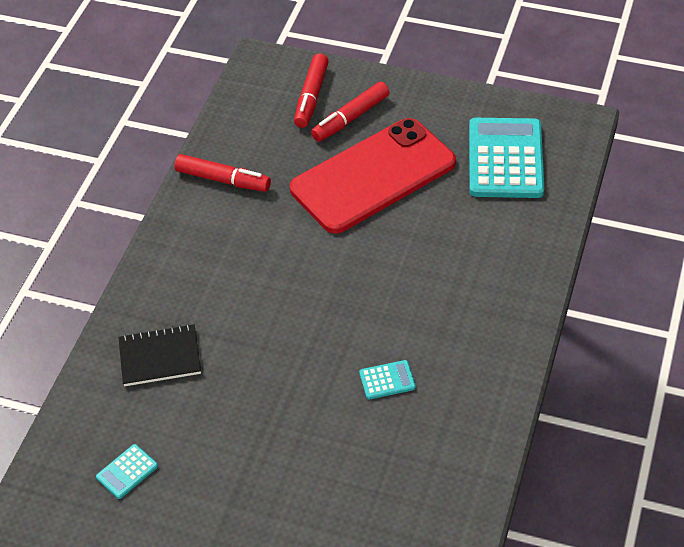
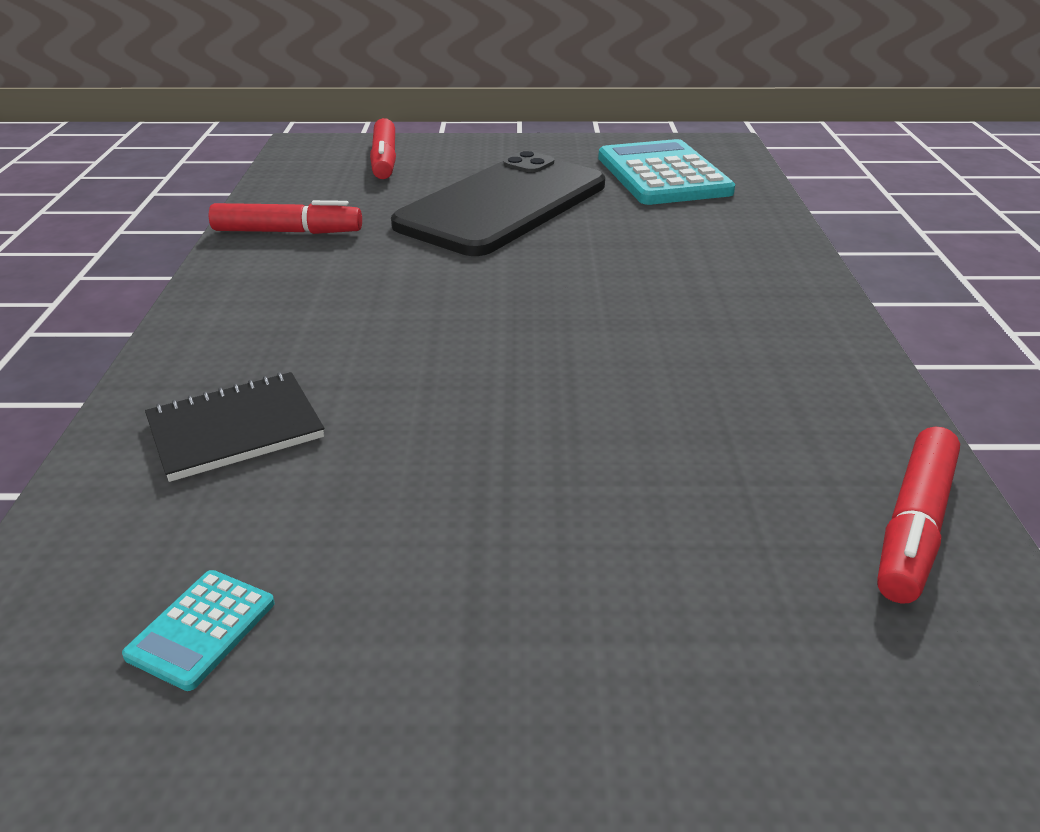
camera: 20 degrees left, 15 degrees down
red phone [290,118,456,234] -> black phone [391,151,605,256]
red marker [311,82,390,142] -> red marker moved to [877,426,960,604]
turquoise calculator [359,360,416,399] -> none

